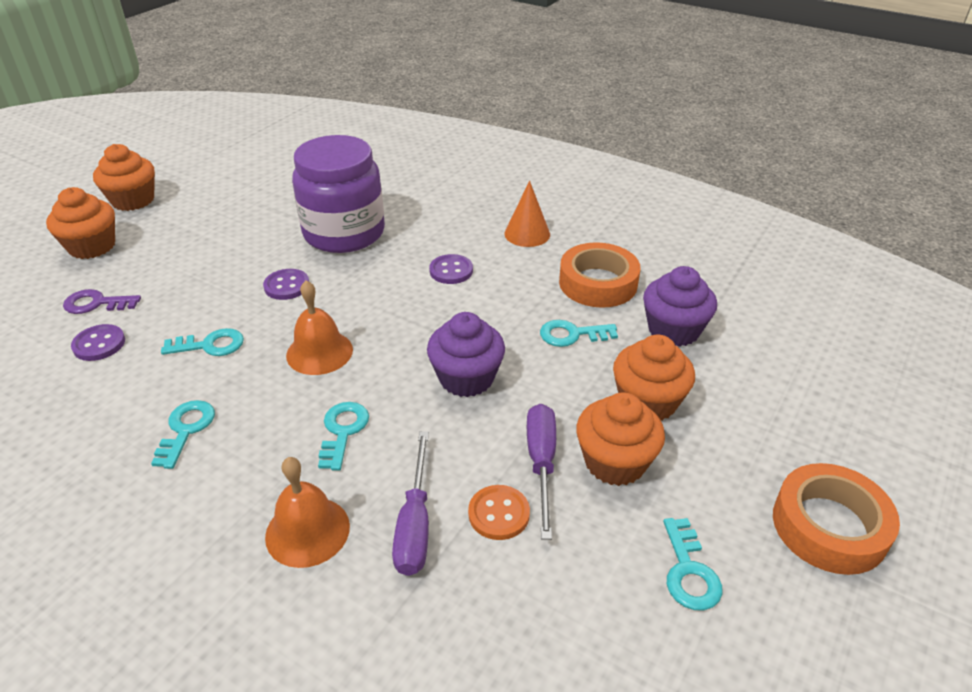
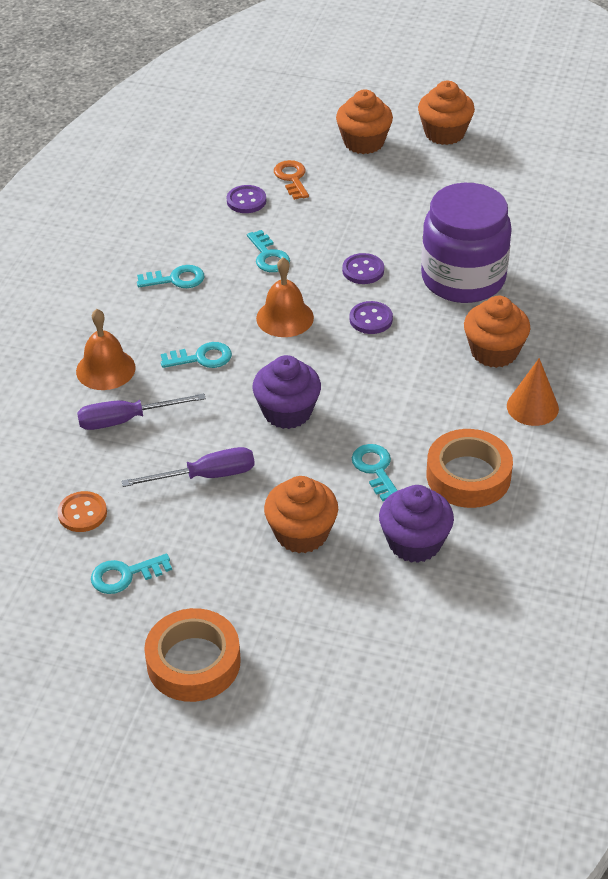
camera: 75 degrees right, 5 degrees up
purple key [63,289,141,314] -> orange key [274,160,309,200]
purple button [429,254,473,284] -> purple button moved to [350,301,393,334]
orange button [468,485,530,540] -> orange button moved to [57,491,107,532]
orange cupcake [576,393,665,486] -> orange cupcake moved to [464,296,530,368]

